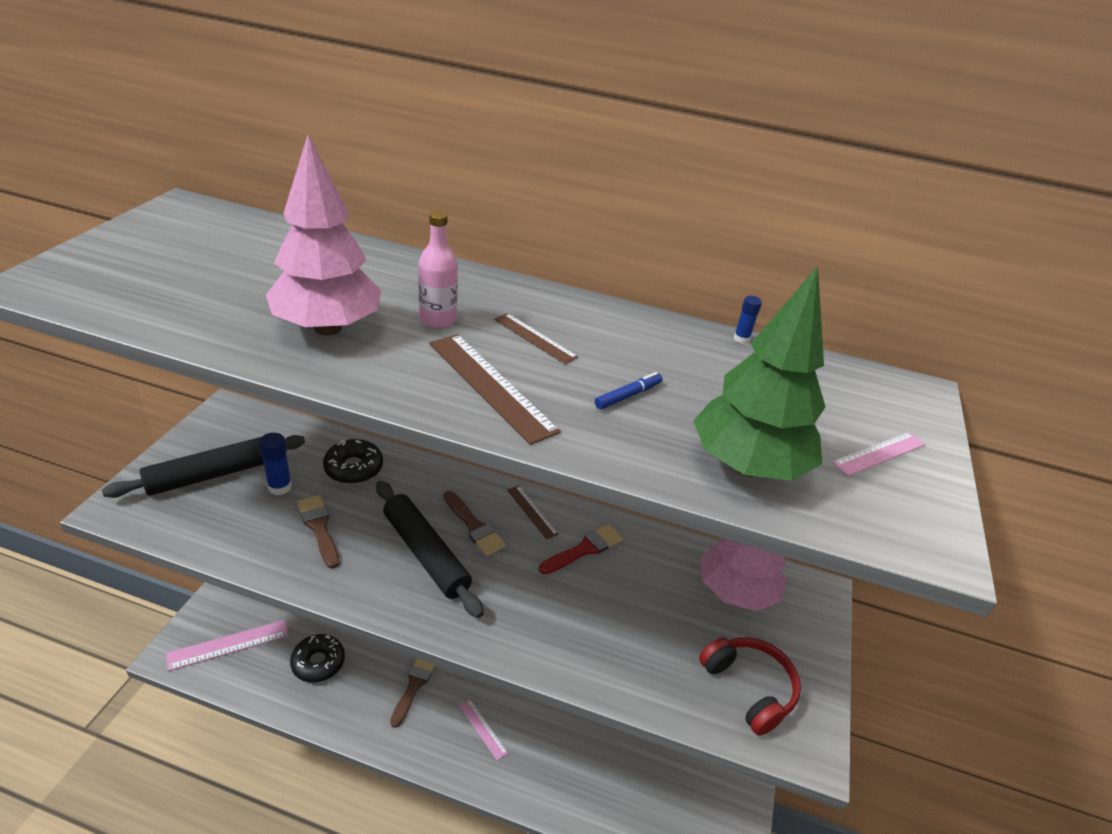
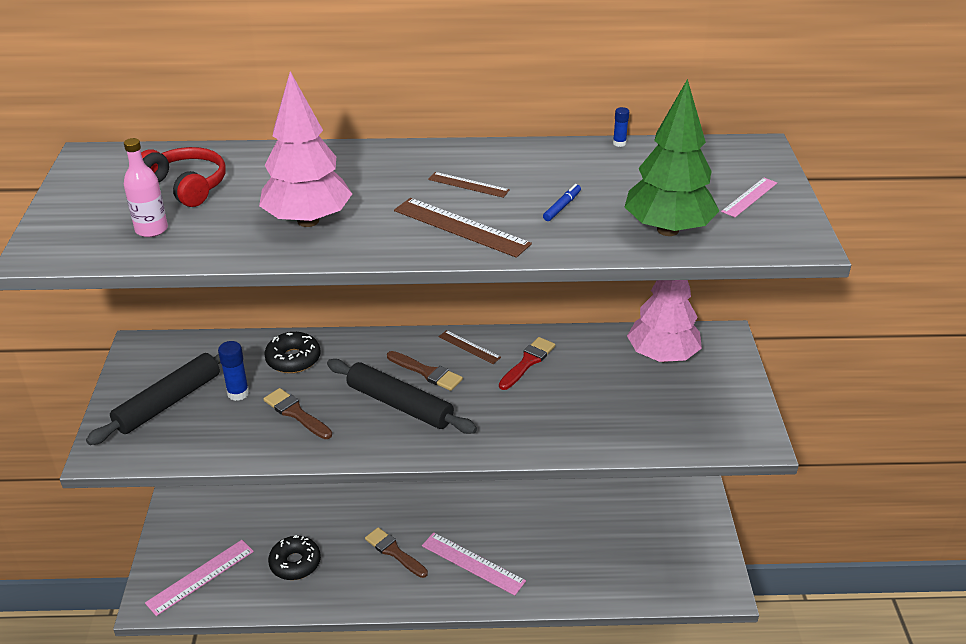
camera: 15 degrees left, 0 degrees up
brown brush [390,658,435,728] -> brown brush turned 45 degrees counterclockwise [365,527,428,578]
pink bottle [418,211,458,328] -> pink bottle moved to [124,138,168,237]
pink ruler [459,699,508,760] -> pink ruler [422,532,526,596], size x1.69
red headphones [699,637,801,736] -> red headphones moved to [141,147,226,207]

